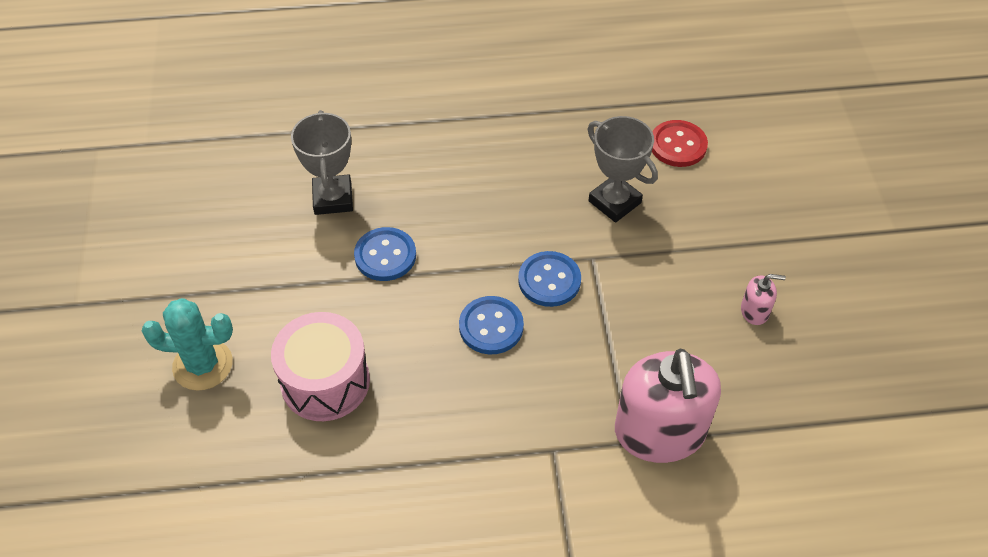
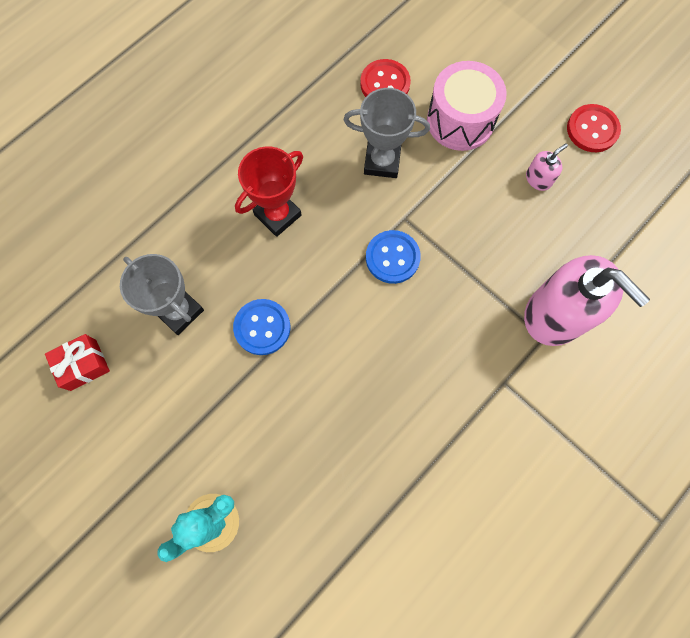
camera: 40 degrees left, 20 degrees up
pink drum [271,312,370,421] -> pink drum moved to [427,61,507,151]
blue button [459,296,524,354] -> none
none -> red gift [45,334,110,391]
none -> red trophy [235,146,303,237]
none -> red button [567,104,621,152]

